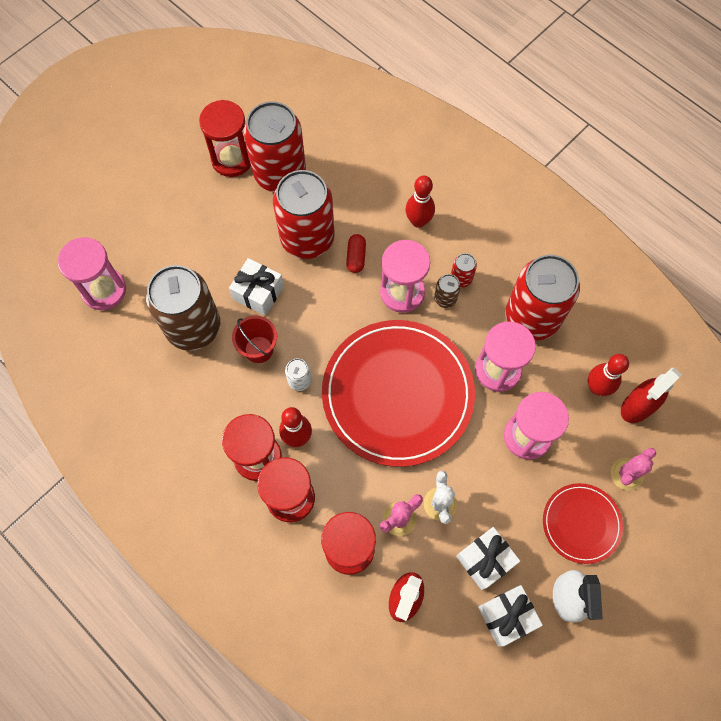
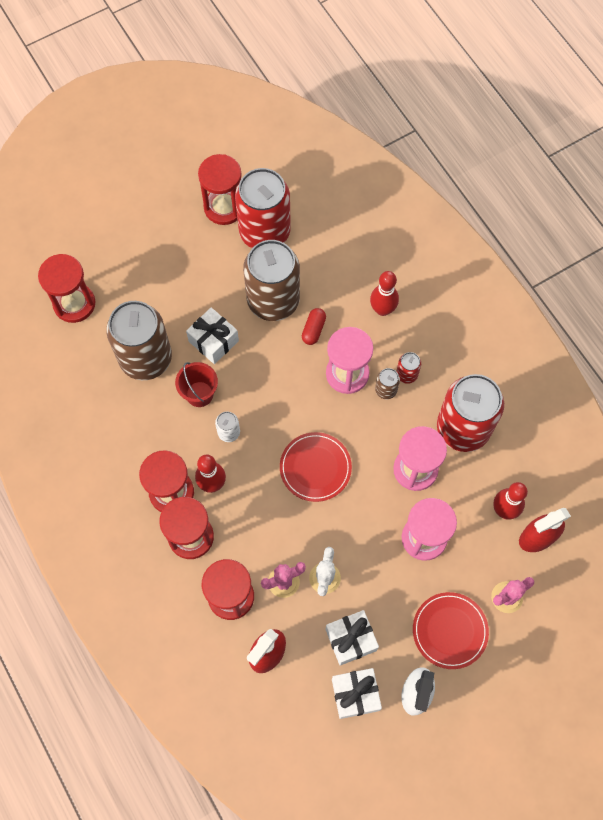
camera: 15 degrees right, 0 degrees up
pink hourglass [57,237,126,310] -> red hourglass [38,254,96,323]
red can [273,170,334,259] -> brown can [243,240,300,321]
red plate [322,320,475,467] -> red plate [280,432,352,502], size x0.50

